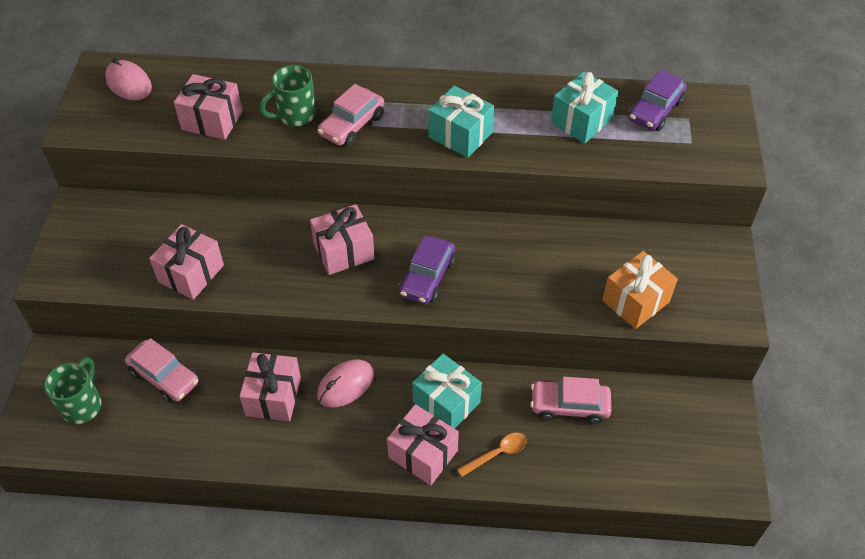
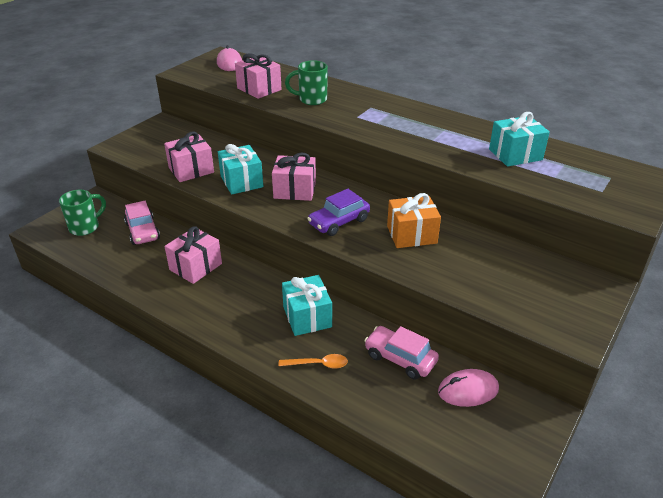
camera: 30 degrees right, 15 degrees down
pink car [317,84,384,146] -> none
pink mouse [317,359,374,408] -> pink mouse moved to [438,369,499,407]
pink gift [387,404,459,485] -> none
turquoise gift [428,86,494,158] -> turquoise gift moved to [218,144,263,195]
orange gift [602,251,678,329] -> orange gift moved to [387,193,441,248]
purple car [628,70,687,131] -> none

